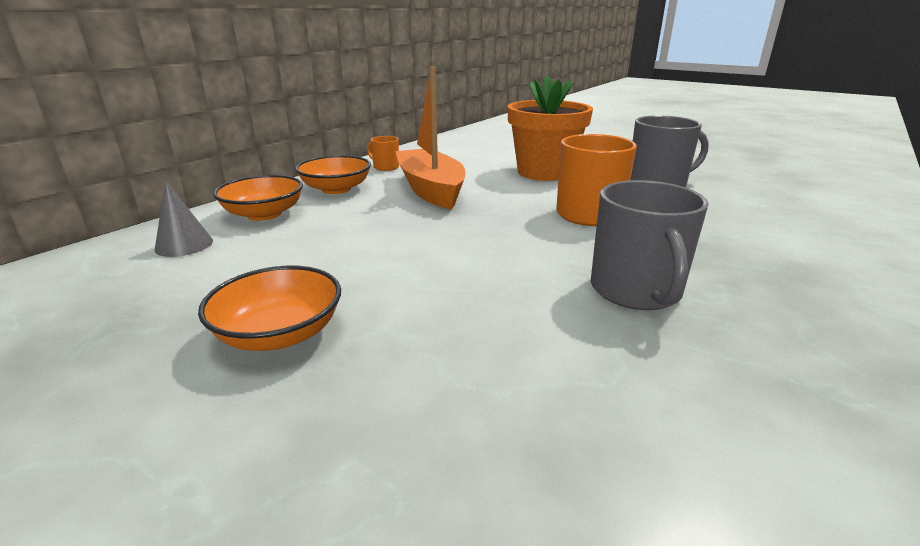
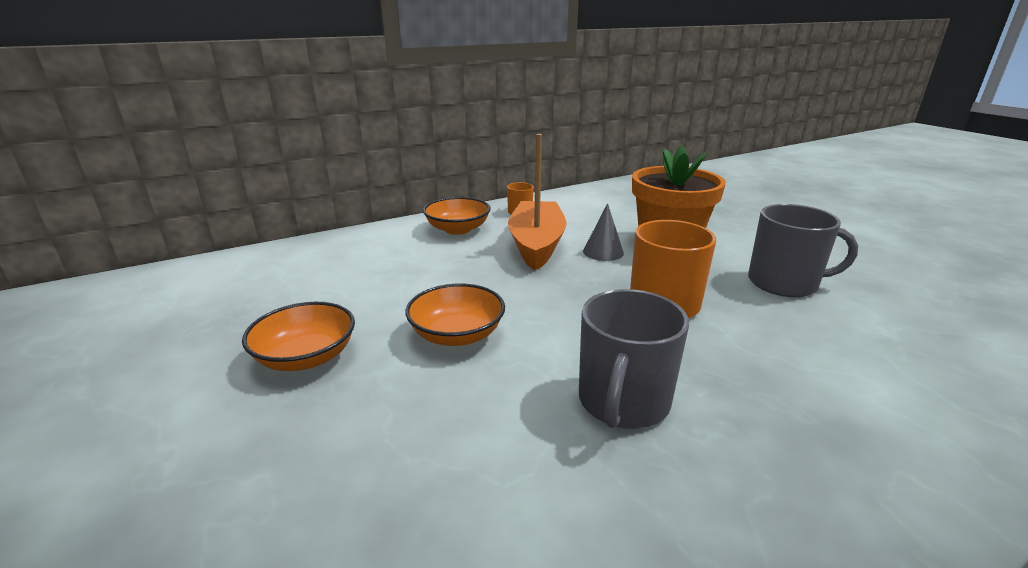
camera: 25 degrees right, 0 degrees up
grey cone [155,180,213,257] -> grey cone moved to [583,203,624,261]
orange bowl [213,175,303,221] -> orange bowl moved to [406,283,505,346]

